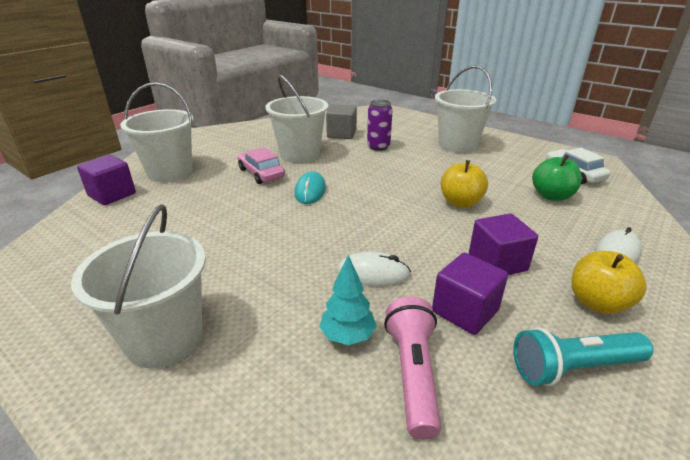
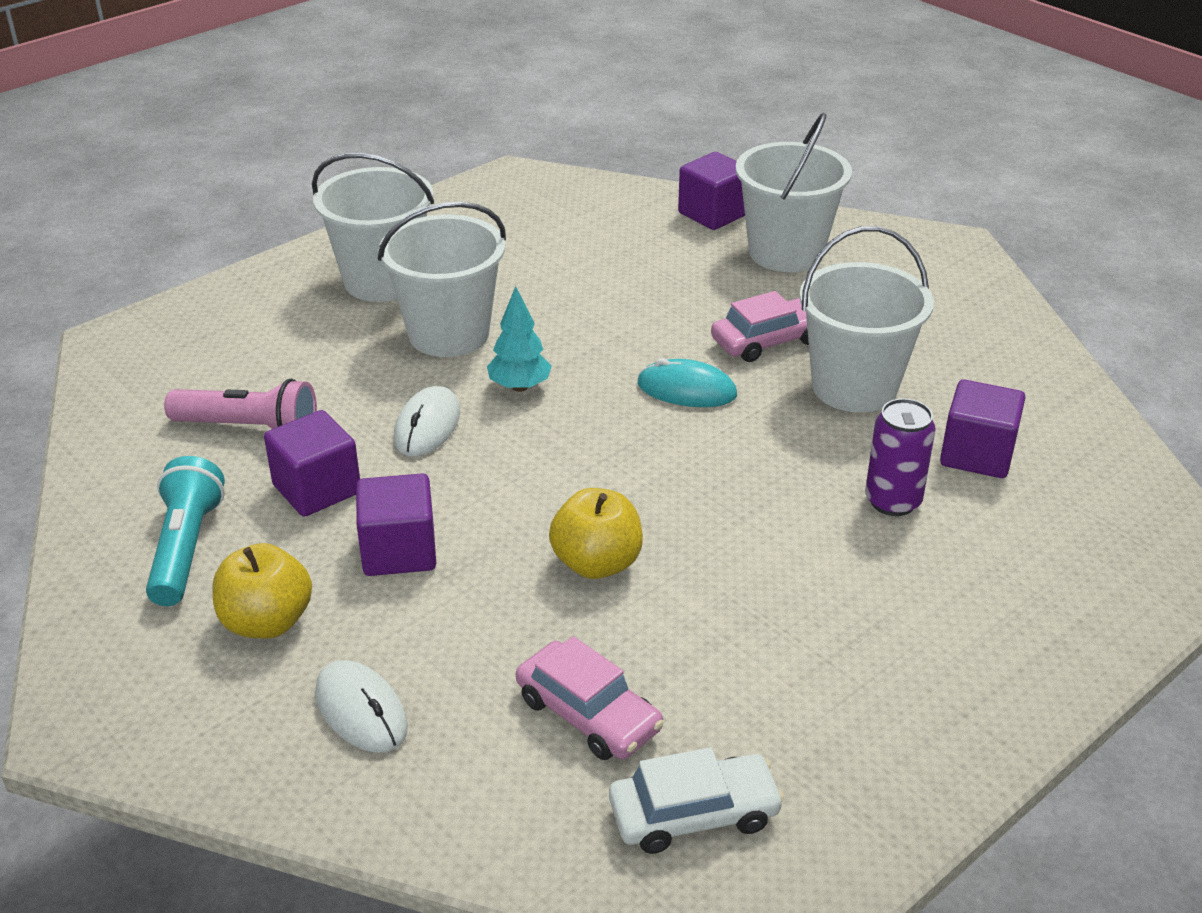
camera: 100 degrees right, 5 degrees up
turquoise tree [319,255,377,345] -> turquoise tree moved to [487,286,552,392]
grey cube [326,104,357,139] -> purple cube [940,379,1025,478]
white bucket [435,65,496,153] -> white bucket moved to [378,202,506,357]
green apple [532,155,582,201] -> pink car [516,636,664,760]

